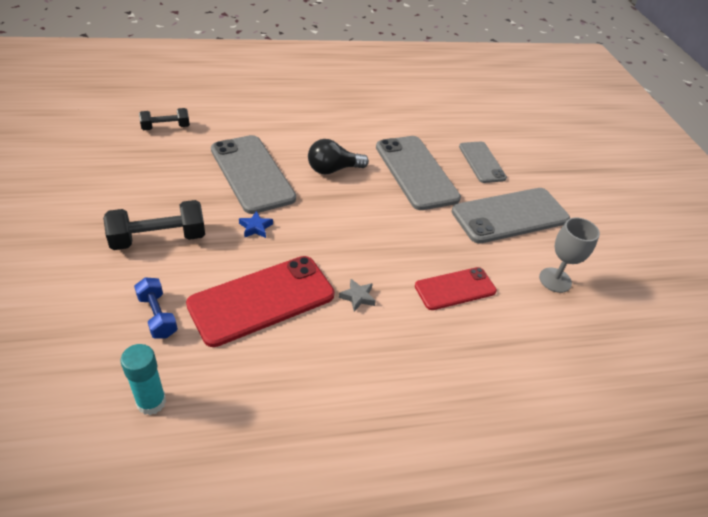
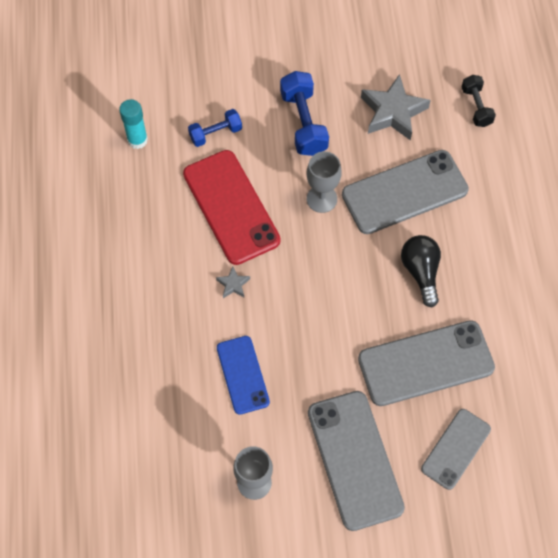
camera: 100 degrees right, 20 degrees up
black dumbbell [103,200,205,250] -> blue dumbbell [280,71,329,156]
blue star [239,211,273,238] -> grey goblet [307,151,342,213]
red phone [415,267,497,310] -> blue phone [217,336,270,415]
grey phone [459,141,507,183] -> grey phone turned 45 degrees counterclockwise [421,409,491,490]
none -> grey star [361,74,431,140]

